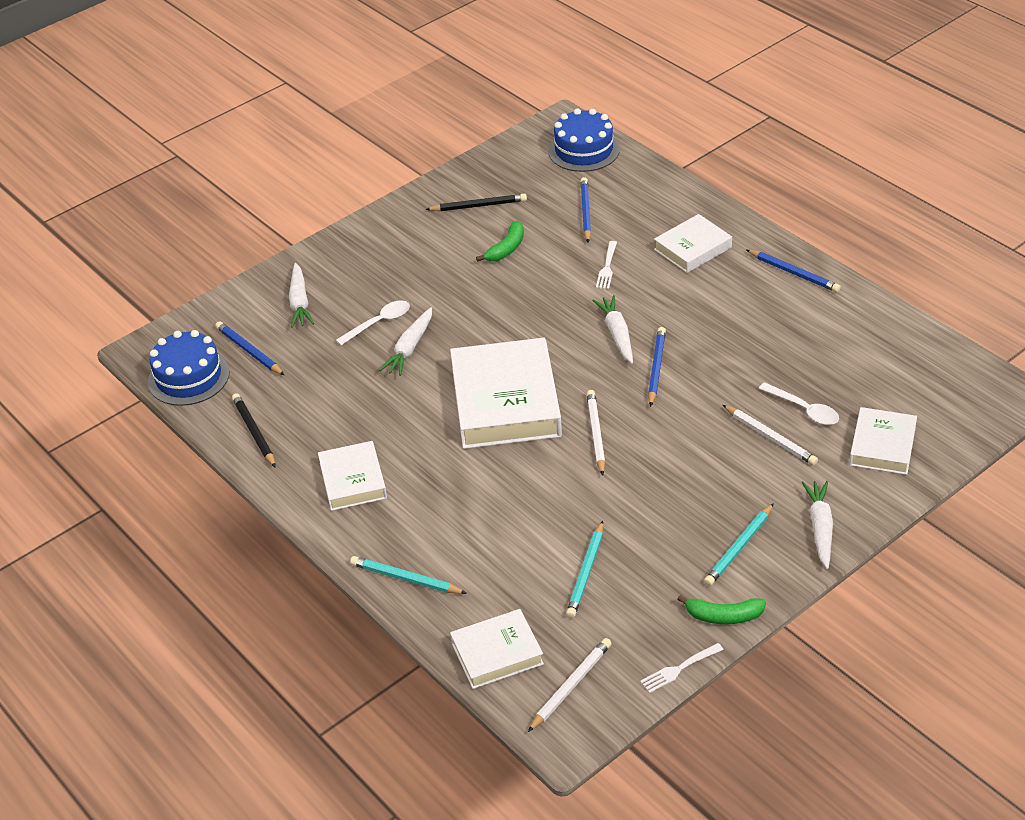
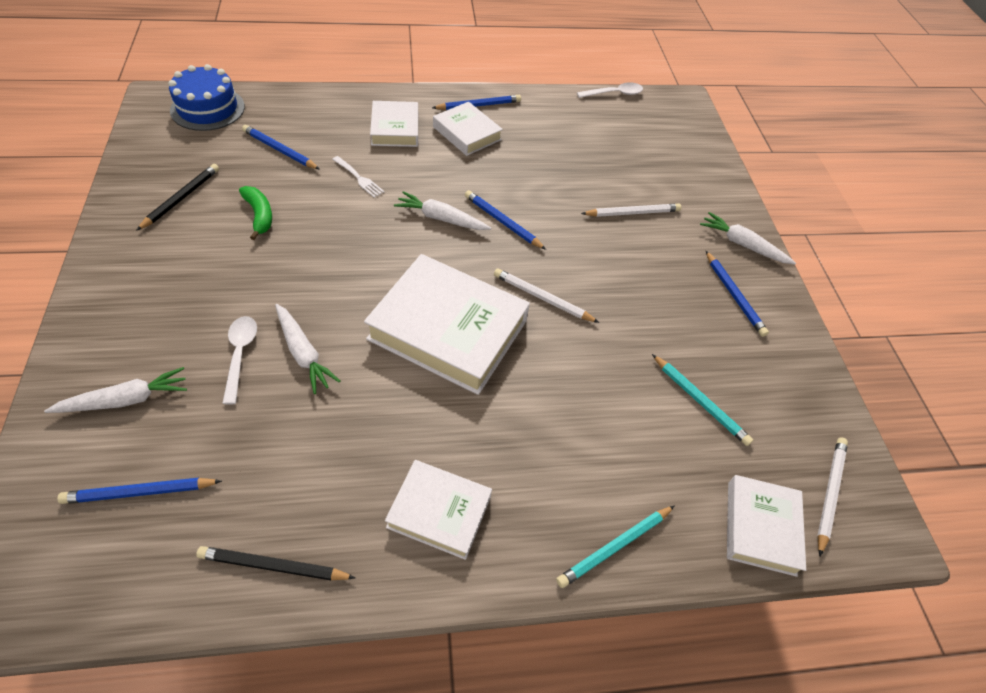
camera: 65 degrees left, 10 degrees up
blue cake [148,330,230,406] -> none
white carrot [289,263,314,328] -> white carrot turned 45 degrees counterclockwise [44,367,187,413]
white pencil [528,638,612,732] -> white pencil turned 45 degrees clockwise [817,437,848,556]
white fork [640,643,724,693] -> none
green banana [677,595,766,624] -> none
turquoise pencil [704,503,774,586] -> blue pencil [706,251,769,337]
white spoon [759,382,839,425] -> white spoon moved to [577,82,643,98]
white book [849,407,917,475] -> white book moved to [433,102,503,156]

